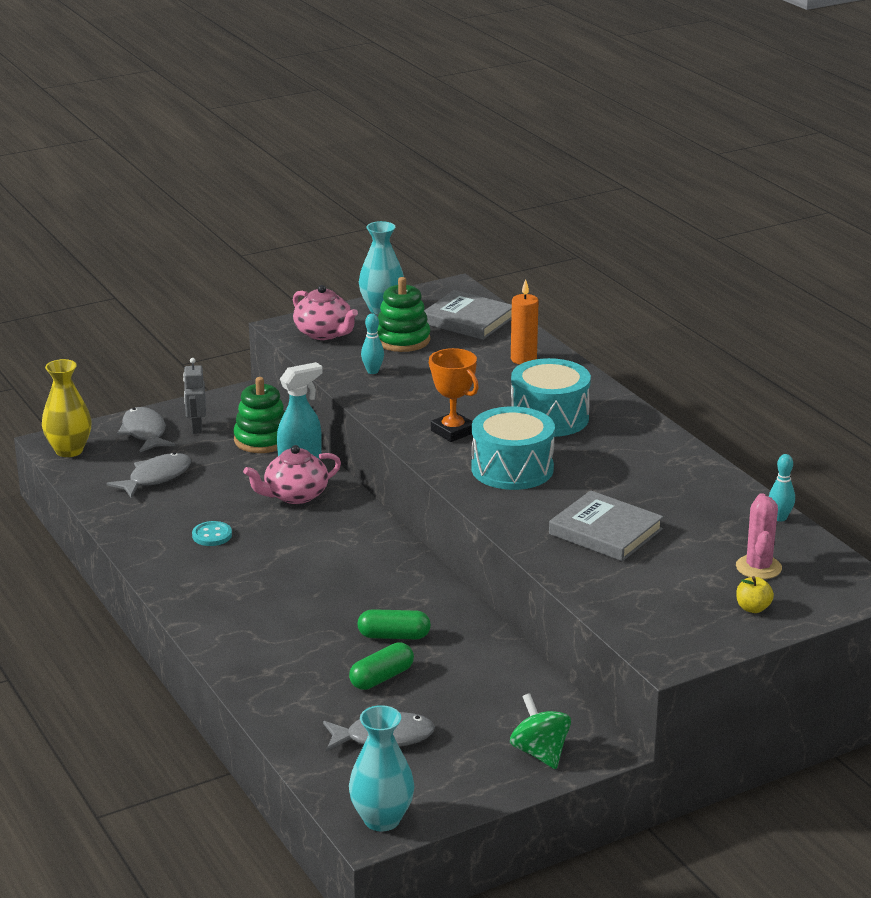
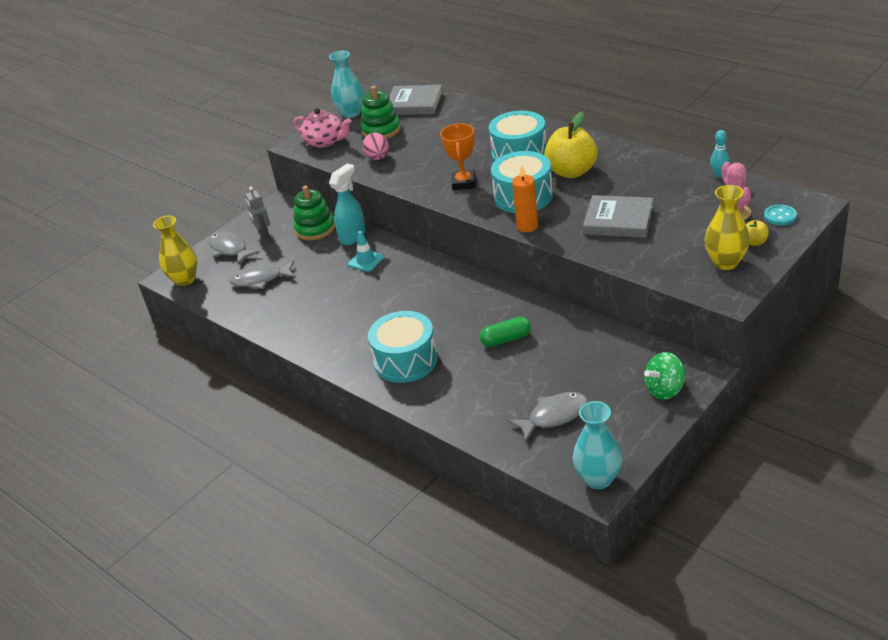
camera: 15 degrees left, 10 degrees up
grey fish [107,452,191,498] -> grey fish turned 120 degrees counterclockwise [229,260,295,289]
turquoise button [192,521,232,546] -> turquoise button moved to [764,205,797,226]
pink teapot [243,445,341,504] -> turquoise traffic cone [348,231,384,272]
green capsule [349,642,414,690] -> none
turquoise bowling pin [361,314,384,374] -> pink egg [363,132,389,160]
orange trophy [429,348,479,442] -> orange trophy turned 60 degrees clockwise [440,123,476,190]
green spinning top [510,693,571,769] -> green spinning top turned 75 degrees counterclockwise [644,352,685,400]
orange candle [511,279,539,364] -> orange candle moved to [512,165,538,232]
none -> turquoise drum [368,311,438,383]
none -> yellow apple [544,111,598,178]
none -> yellow vase [704,185,750,270]

